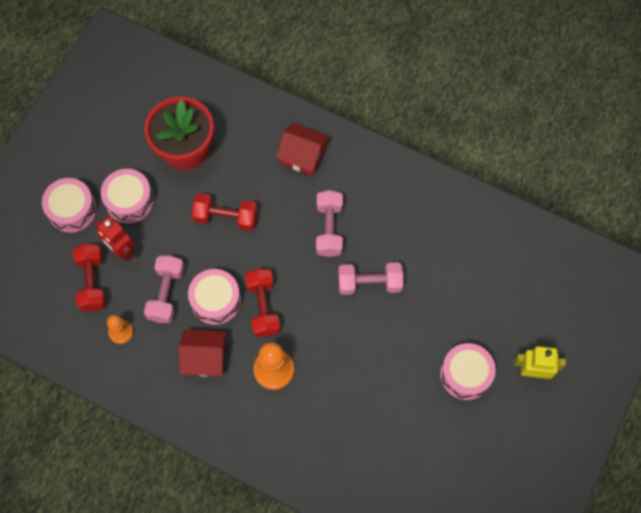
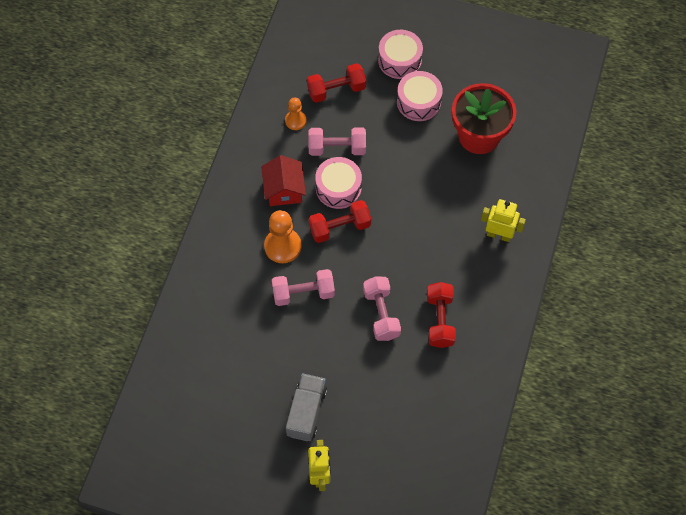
camera: 80 degrees right, 5 degrees down
red robot [95,216,135,261] -> none
red dumbbell [192,193,258,231] -> red dumbbell moved to [427,282,456,348]
red house [276,123,329,176] -> yellow robot [481,199,526,242]
pink dumbbell [316,190,343,257] -> pink dumbbell moved to [272,269,335,306]
pink drum [440,343,496,400] -> grey truck [286,373,327,441]

